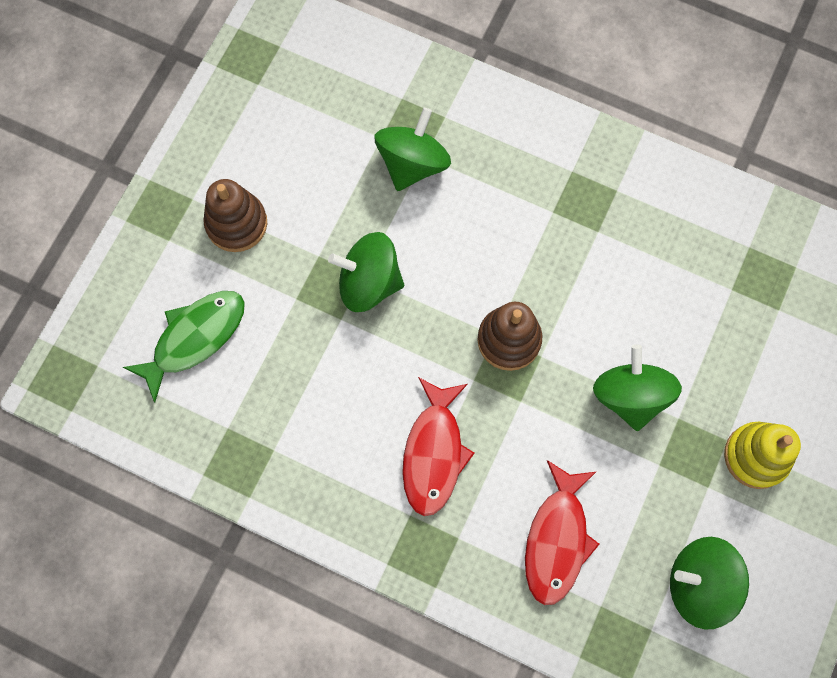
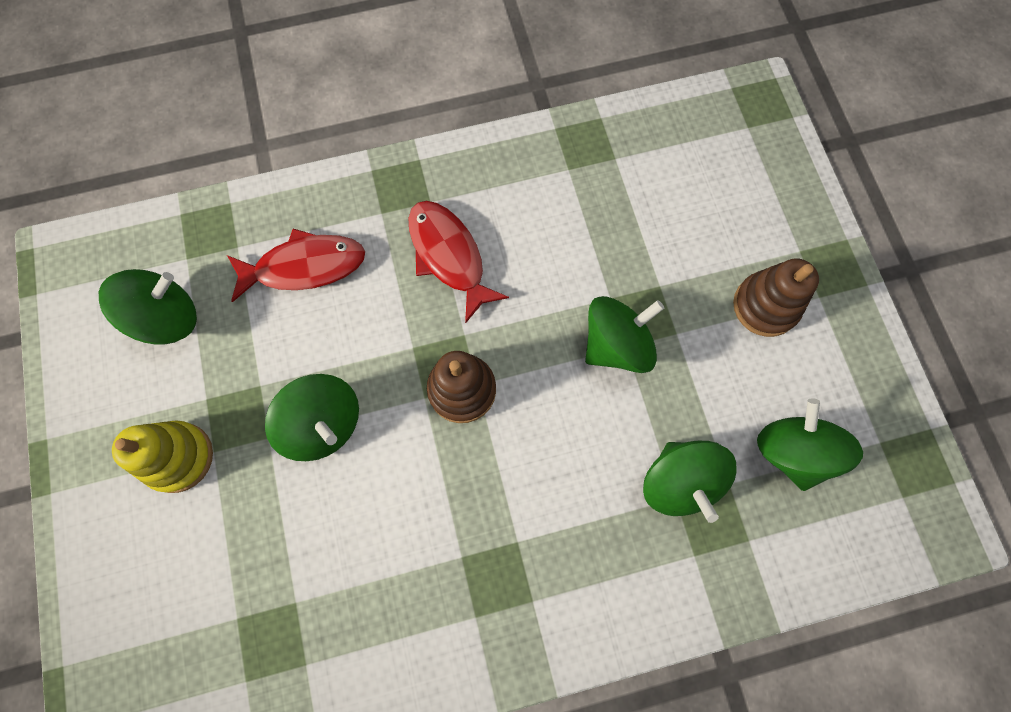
camera: 140 degrees right, 0 degrees up
green fish [123,291,245,403] -> none
red fish [525,460,600,605] -> red fish turned 105 degrees clockwise [227,229,365,302]
none -> green spinning top [757,398,863,491]

